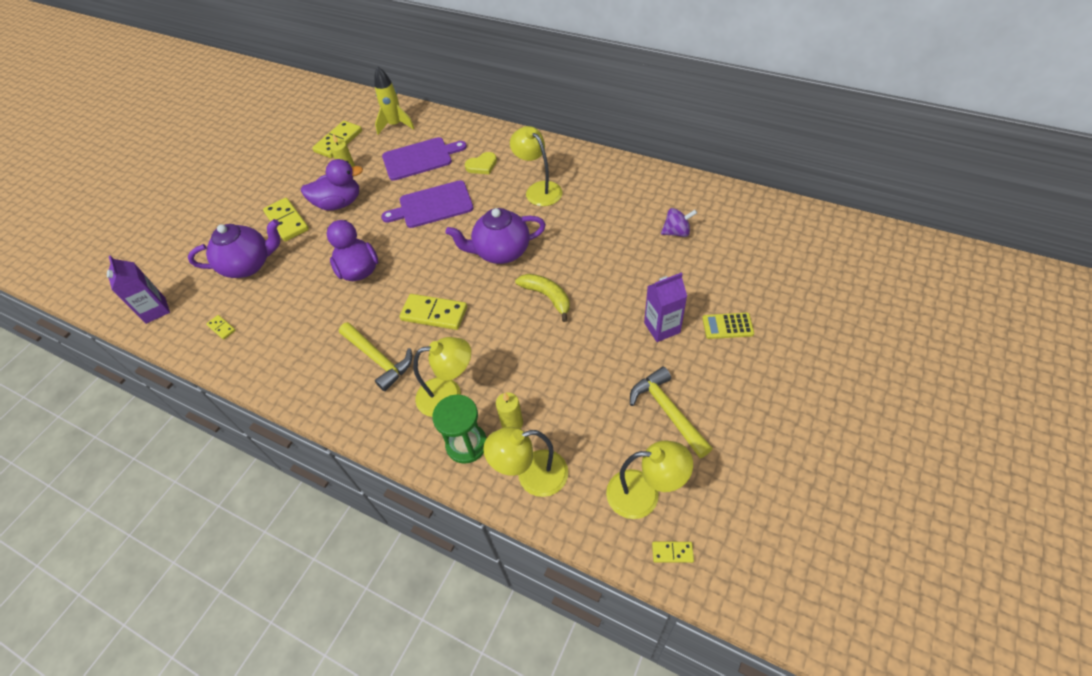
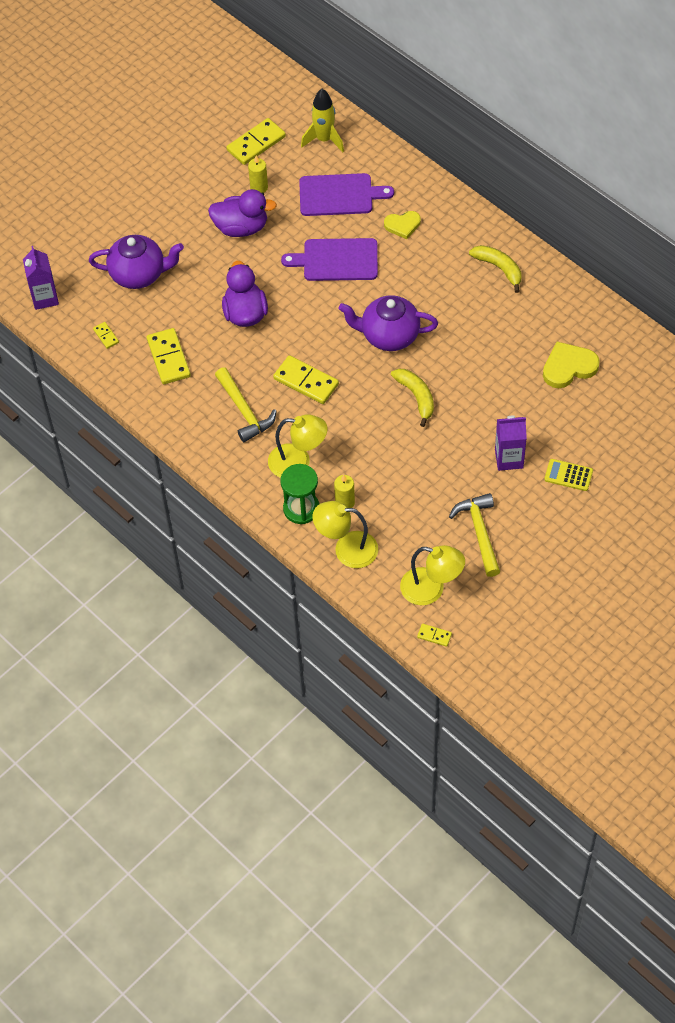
camera: 15 degrees right, 5 degrees up
yellow domino [263,198,309,242] -> yellow domino moved to [147,328,191,384]
yellow lamp [510,126,562,206] -> none
purple spinning top [661,208,697,237] -> yellow heart [543,342,600,388]
none -> yellow banana [469,245,521,293]

